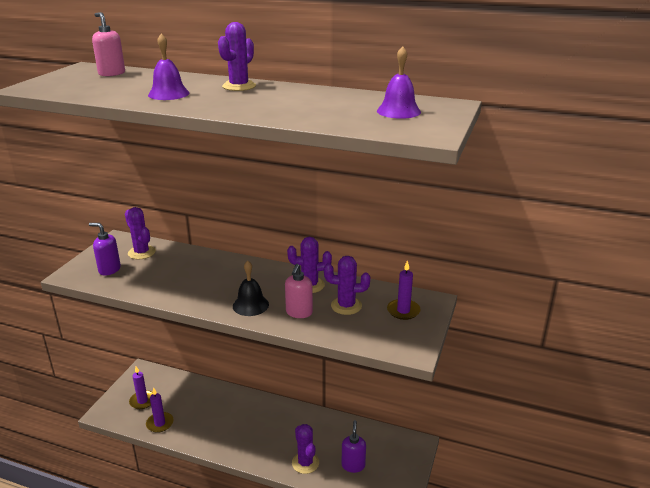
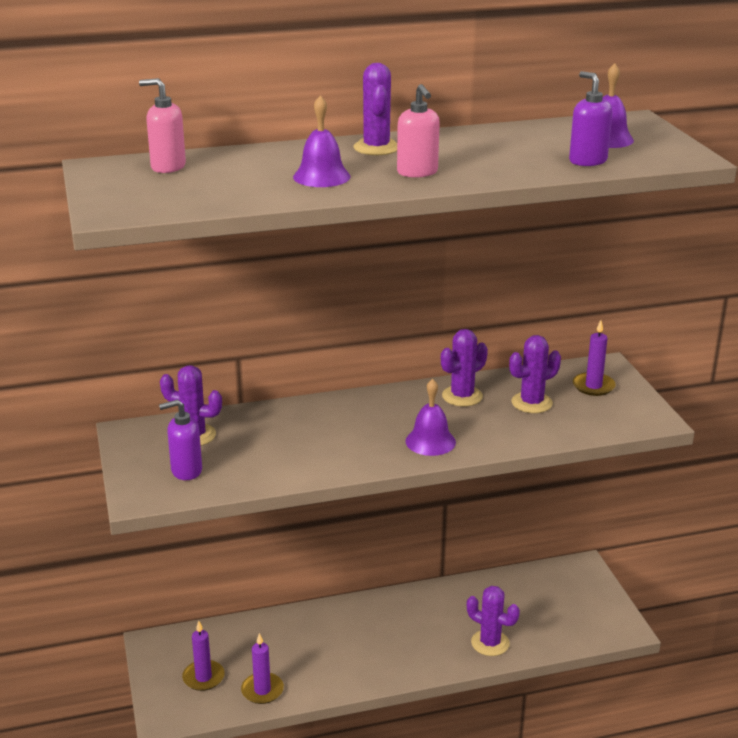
camera: 35 degrees left, 0 degrees up
black bell [233,261,269,316] -> purple bell [405,379,456,456]
pink soap dispenser [285,264,313,318] -> pink soap dispenser moved to [397,84,440,178]
purple soap dispenser [342,420,366,473] -> purple soap dispenser moved to [569,71,612,166]

